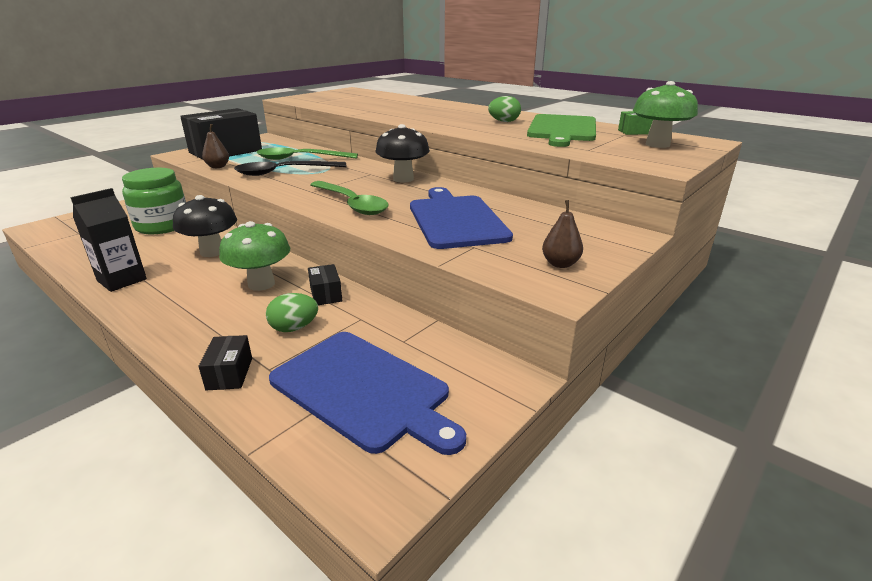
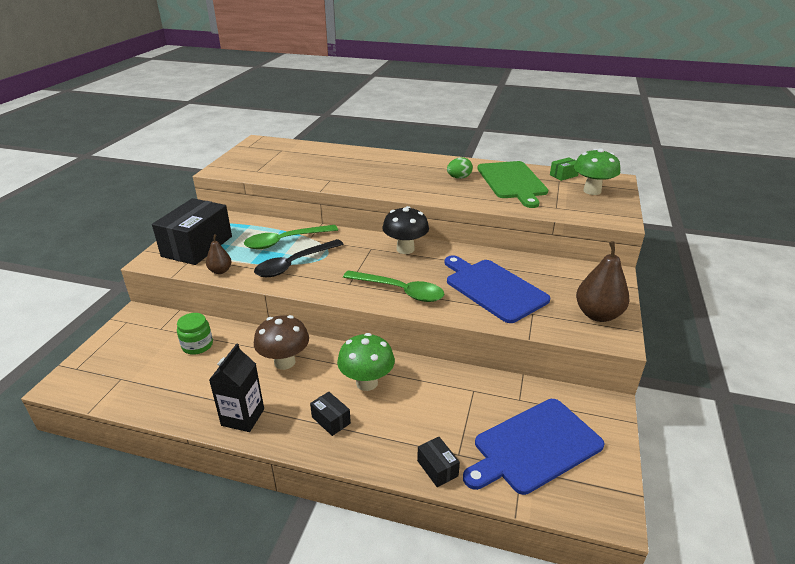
camera: 25 degrees left, 5 degrees up
green jar [122,168,186,234] -> green jar [177,313,213,355], size x0.60
black mushroom [173,195,237,257] -> brown mushroom [254,315,309,370]
green egg [266,293,318,332] -> none
blue cutting board [269,332,466,455] -> blue cutting board turned 135 degrees clockwise [463,399,605,495]
black box [308,264,342,305] -> black box moved to [310,392,351,436]
brown pear [542,200,583,268] -> brown pear [576,241,630,322], size x1.81

